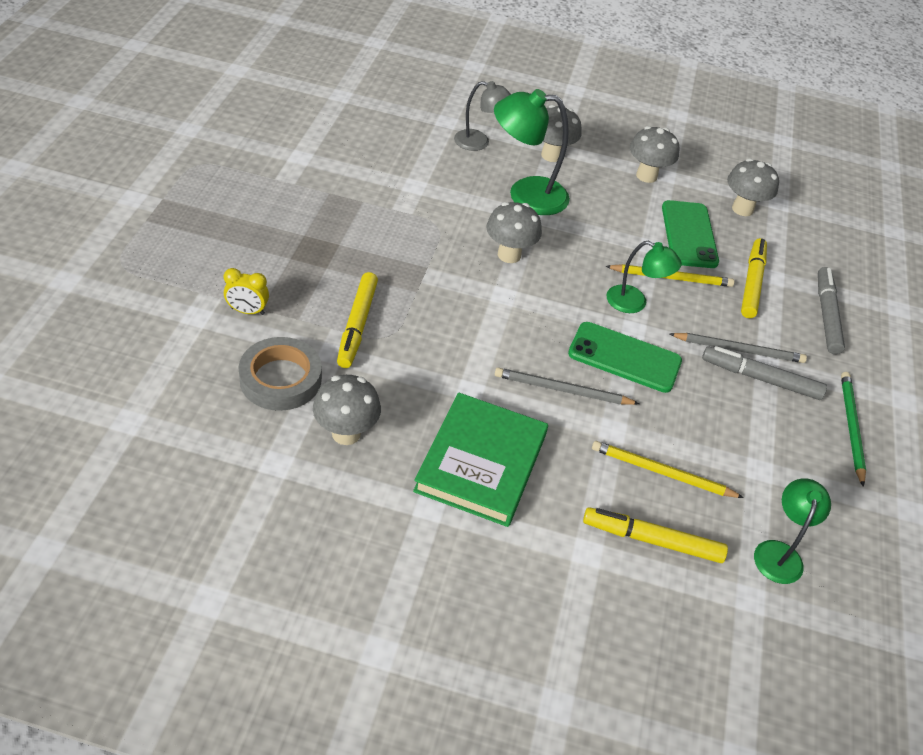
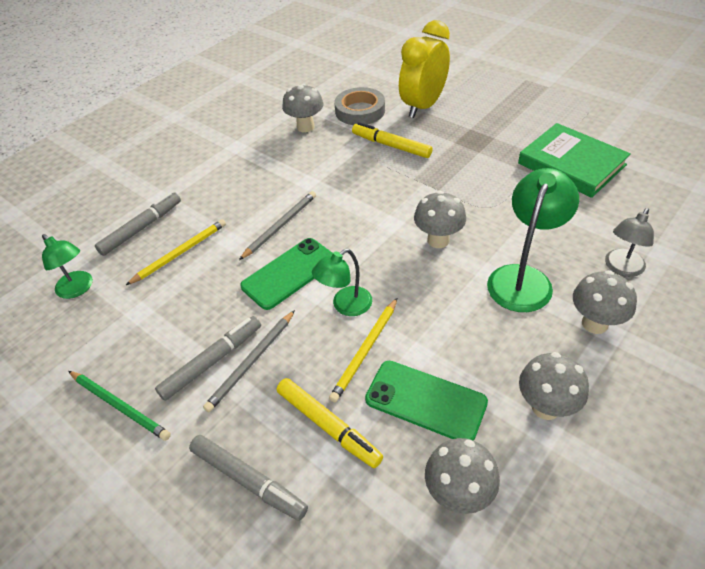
camera: 125 degrees right, 0 degrees up
yellow clock [224,268,269,315] -> yellow clock [399,20,450,118], size x2.28
green book [413,393,548,527] -> green book moved to [518,123,631,198]
yellow marker [583,507,728,563] -> grey marker [95,192,181,256]

